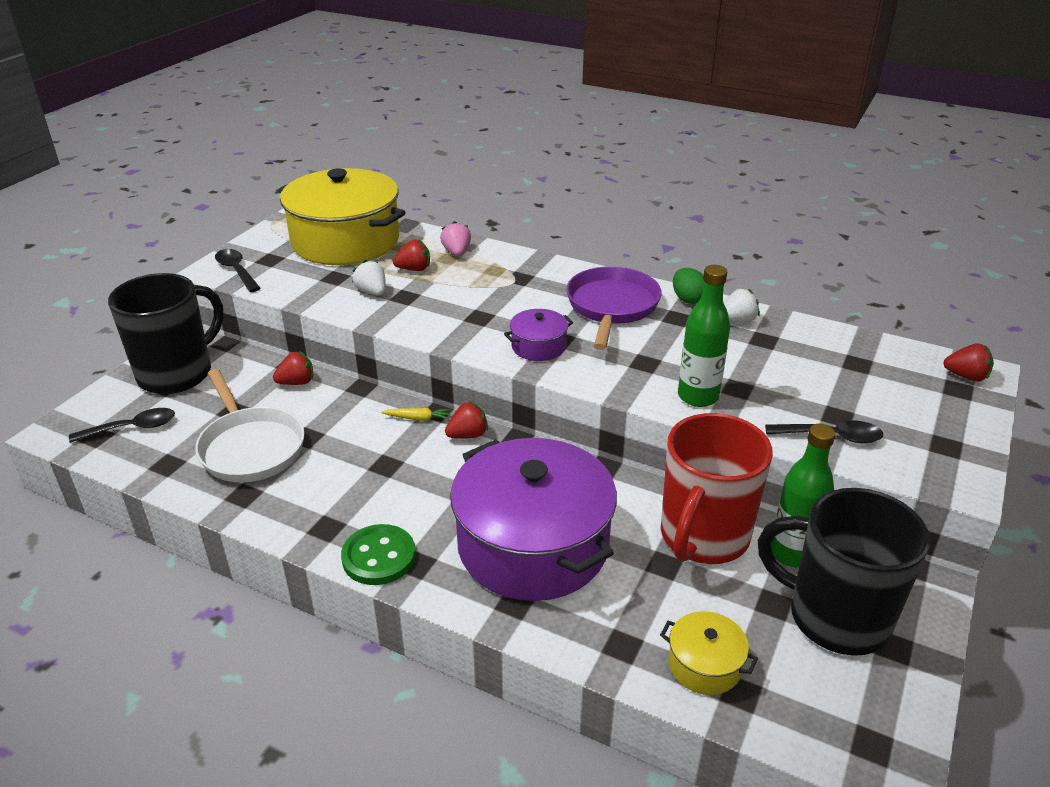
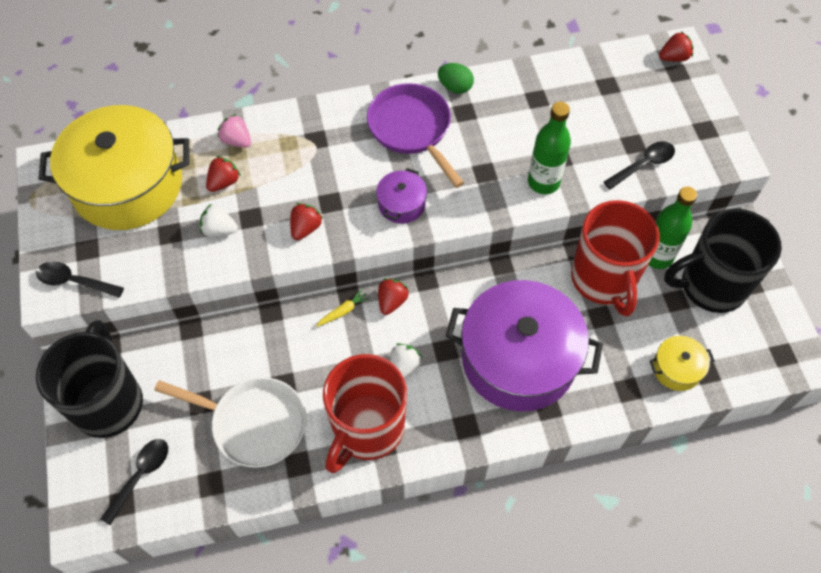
camera: 40 degrees left, 25 degrees up
red strawberry [273,351,313,385] -> red strawberry moved to [290,203,323,240]
green button [341,524,416,585] -> none
white strawberry [724,289,760,323] -> white strawberry moved to [390,343,422,378]
none -> red mug [323,354,407,473]

